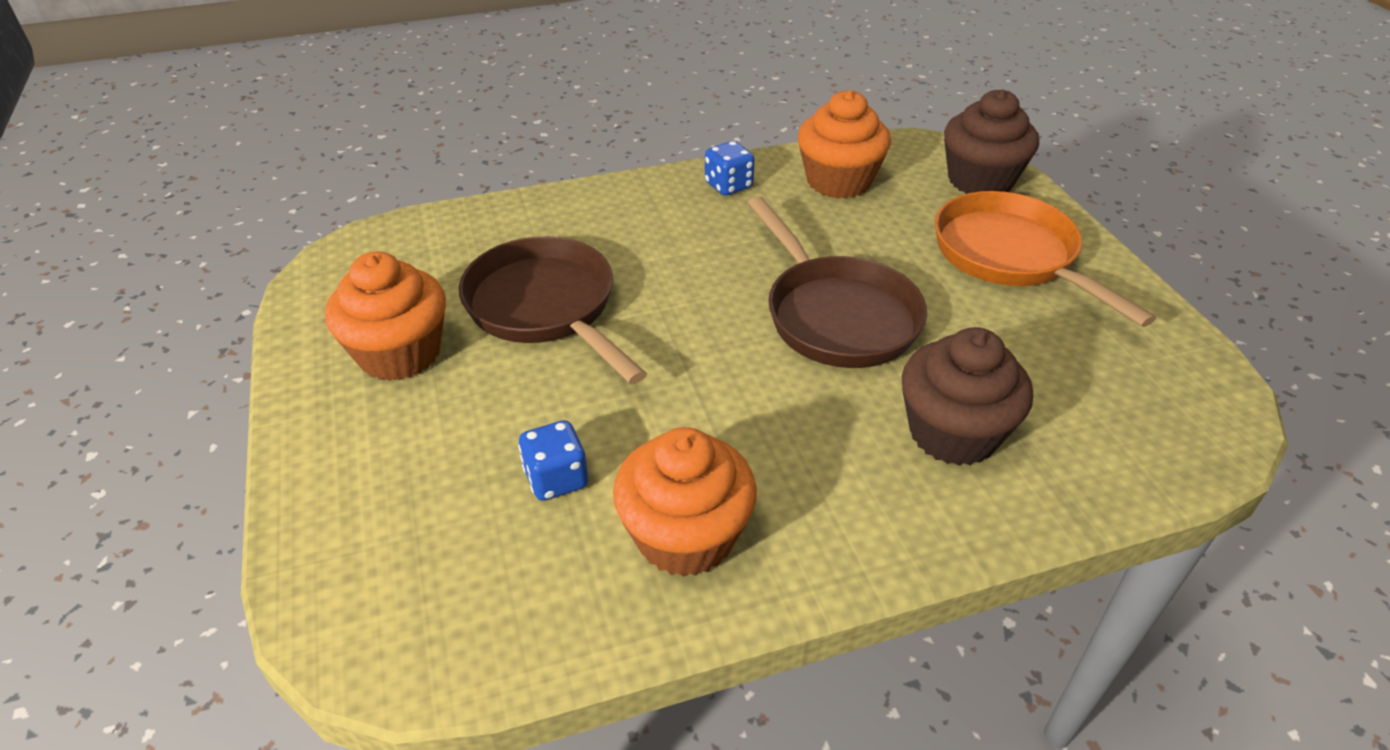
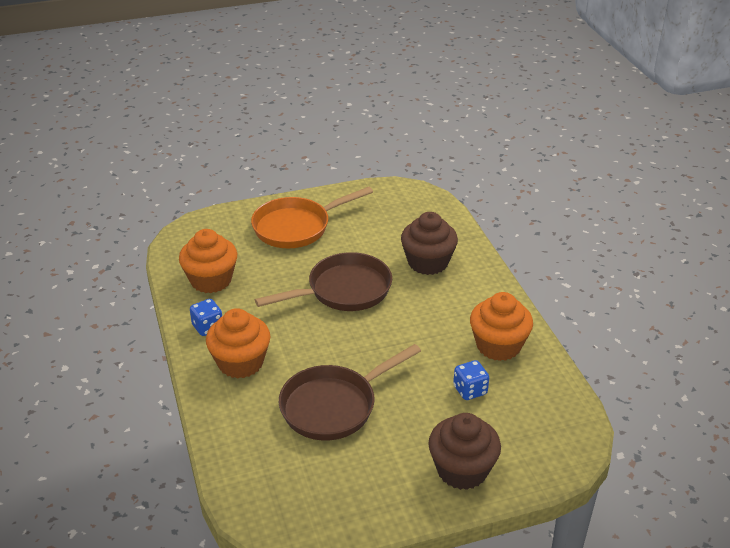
camera: 90 degrees left, 5 degrees down
orange cupcake [325,251,446,381] -> orange cupcake moved to [206,308,270,378]
brown cupcake [944,89,1039,194] -> brown cupcake moved to [428,413,501,490]

